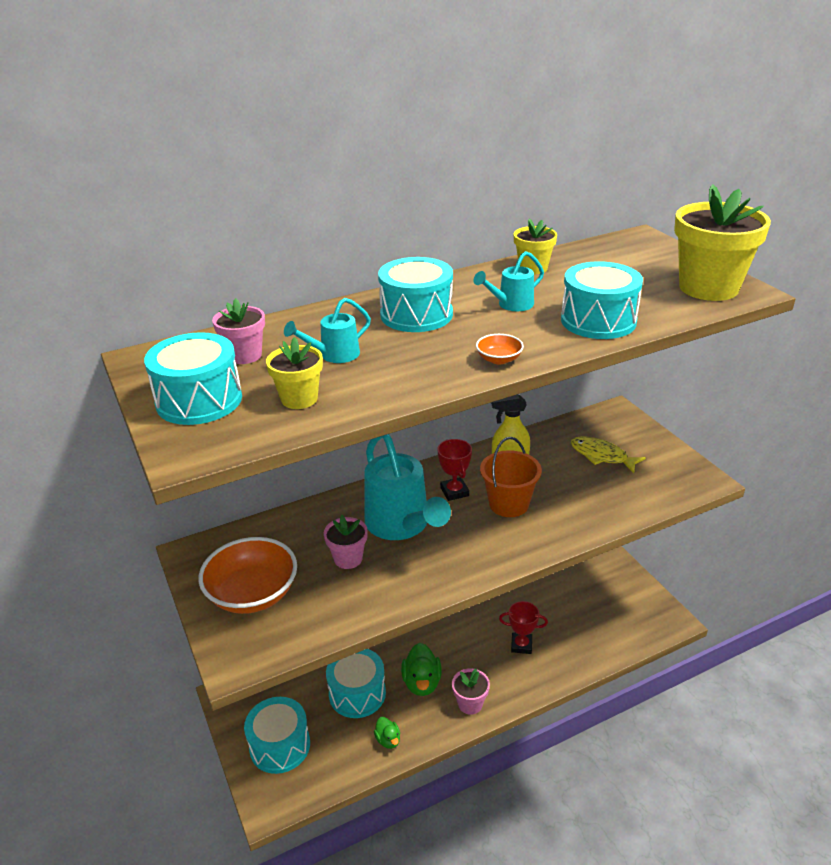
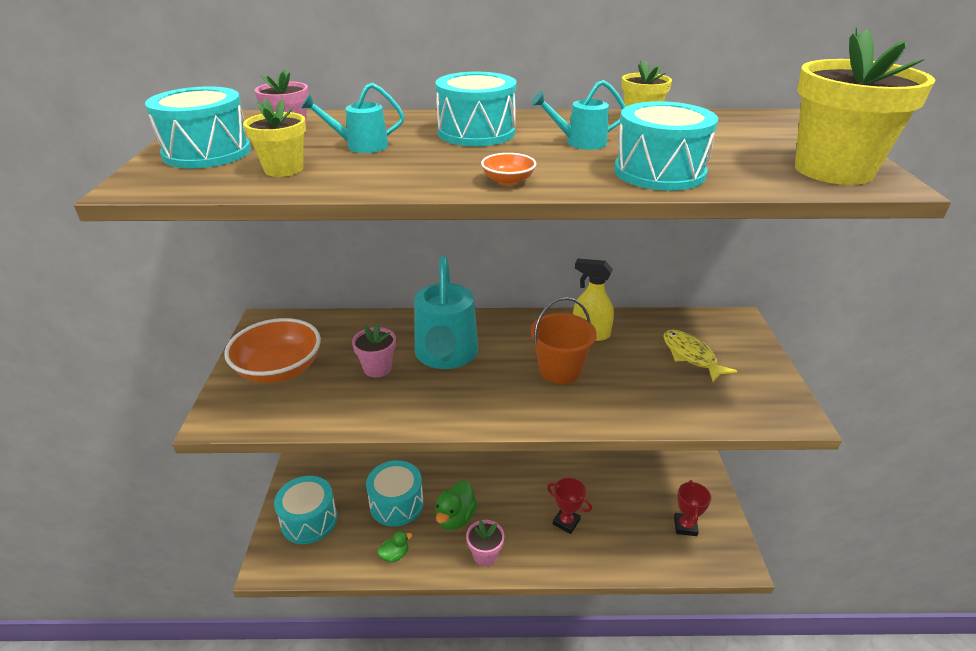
camera: 25 degrees right, 0 degrees up
green duck [374,717,400,749] -> green duck turned 120 degrees counterclockwise [377,531,413,563]
red trophy [438,439,472,501] -> red trophy moved to [674,480,711,536]

